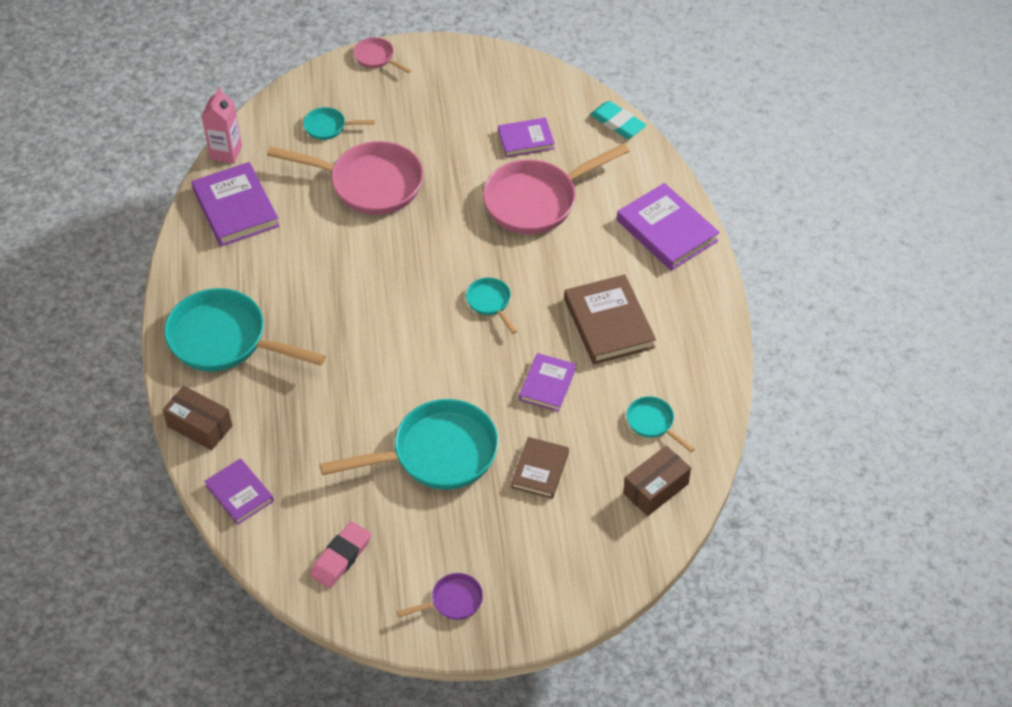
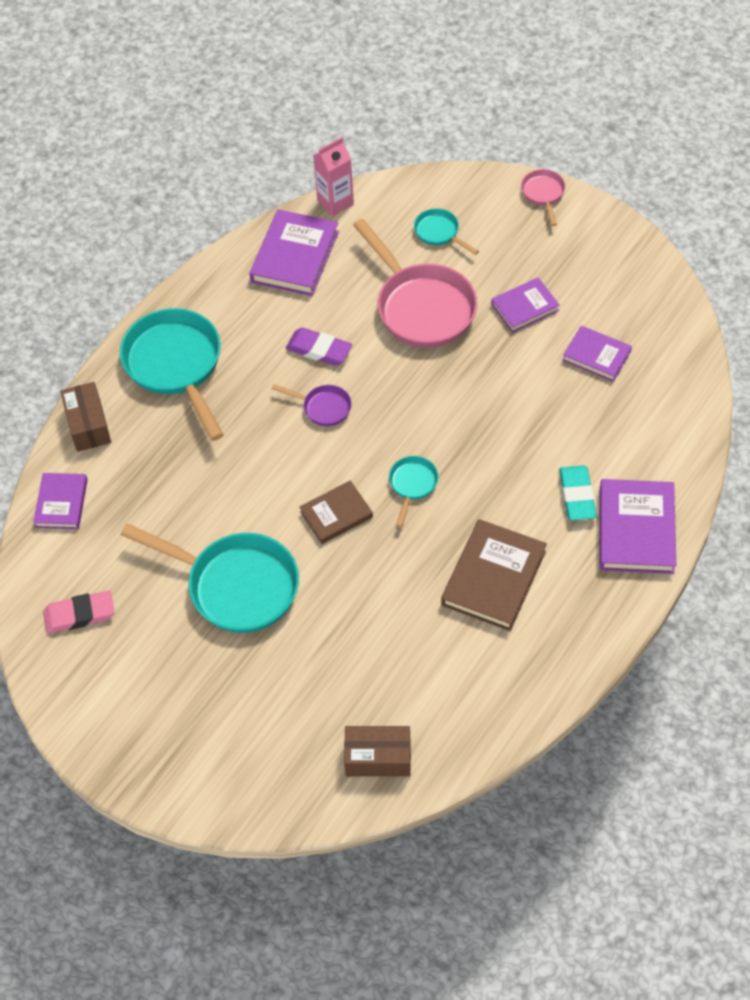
camera: 45 degrees right, 5 degrees up
purple pan [397,573,483,620] -> purple pan moved to [272,384,352,426]
pink pan [483,143,629,234] -> none
brown book [511,437,569,499] -> brown book moved to [300,480,373,544]
purple book [519,353,576,412] -> purple book moved to [491,278,560,333]
turquoise eraser [590,101,646,139] -> turquoise eraser moved to [559,465,597,520]
turquoise pan [627,396,695,452] -> none
none -> purple eraser [286,327,352,366]

